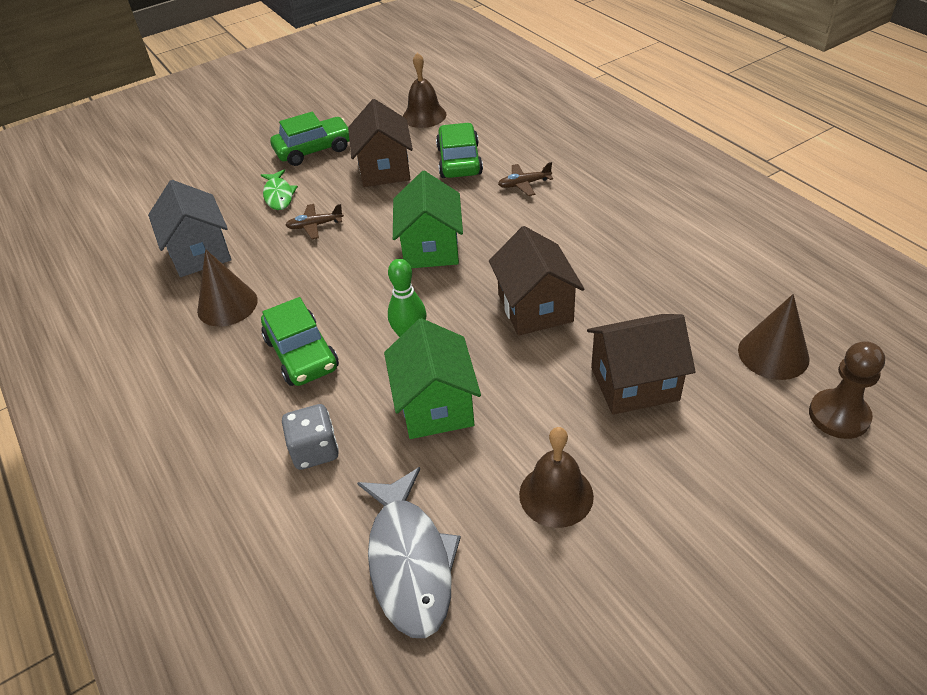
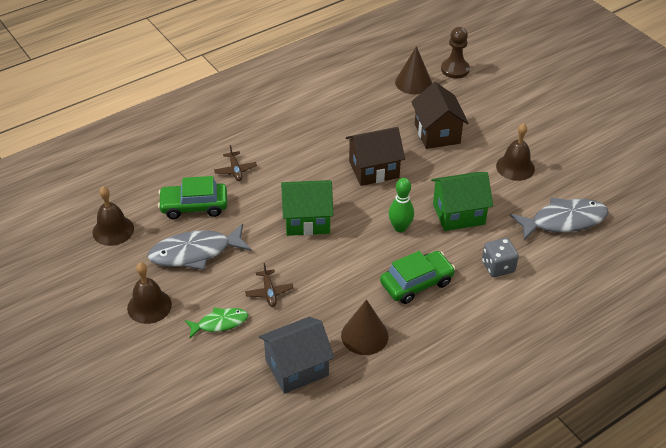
camera: 95 degrees left, 0 degrees up
green car [270,112,349,166] -> brown bell [127,263,172,324]
brown house [348,99,413,187] -> grey fish [148,224,252,270]

